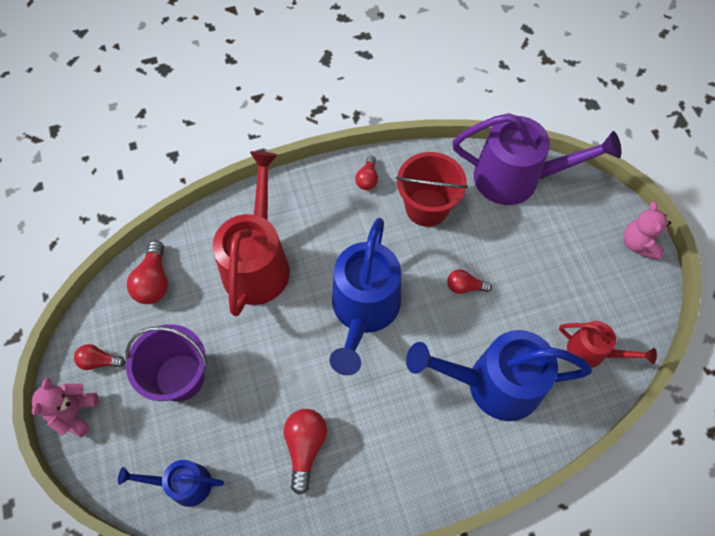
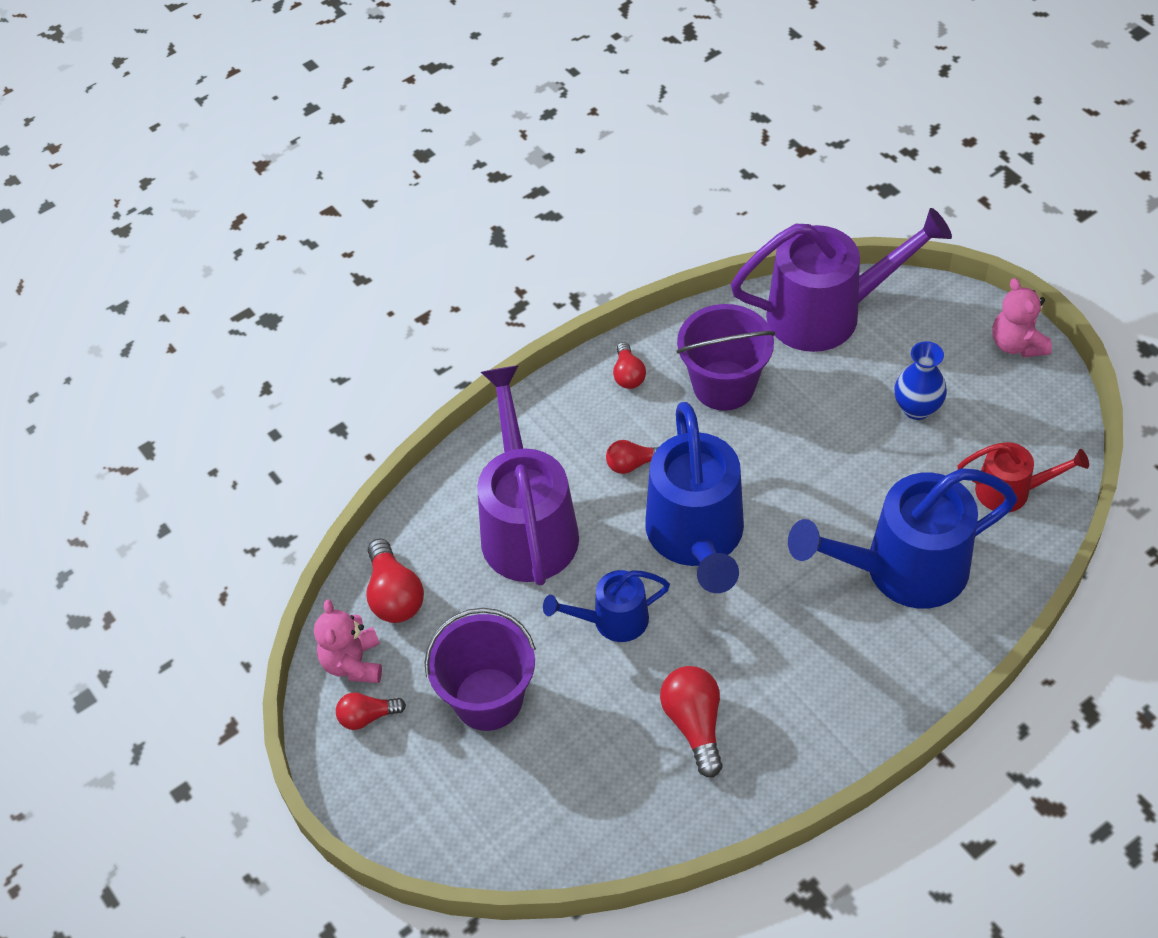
camera: 15 degrees left, 10 degrees down
pink teddy bear [32,378,98,437] -> pink teddy bear moved to [314,599,382,683]
blue watering can [118,460,224,507] -> blue watering can moved to [543,570,670,642]
red watering can [212,151,290,316] -> purple watering can [477,365,579,586]
red bucket [396,152,468,227] -> purple bucket [677,304,775,411]
red light bulb [447,269,492,294] -> red light bulb moved to [606,440,659,474]
none -> blue vase [895,341,947,420]

